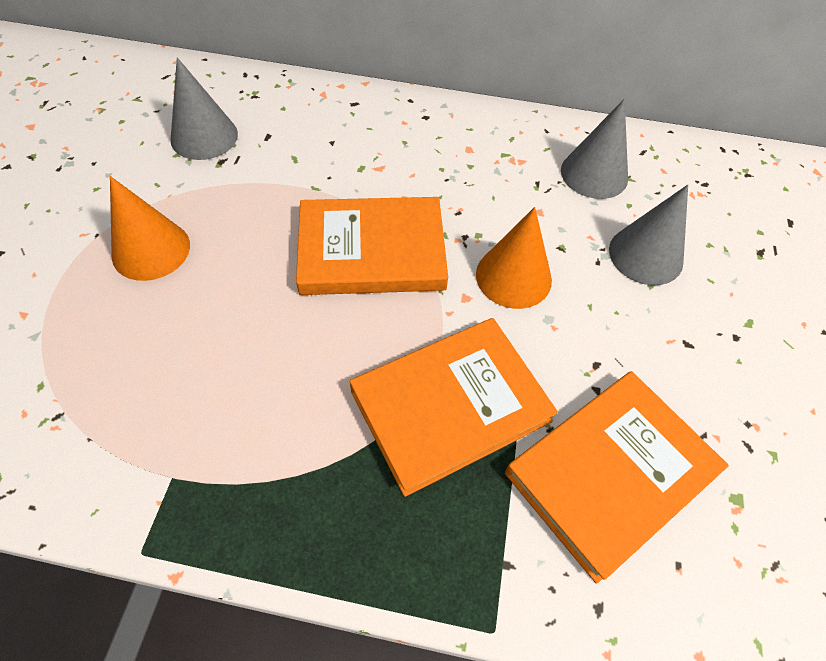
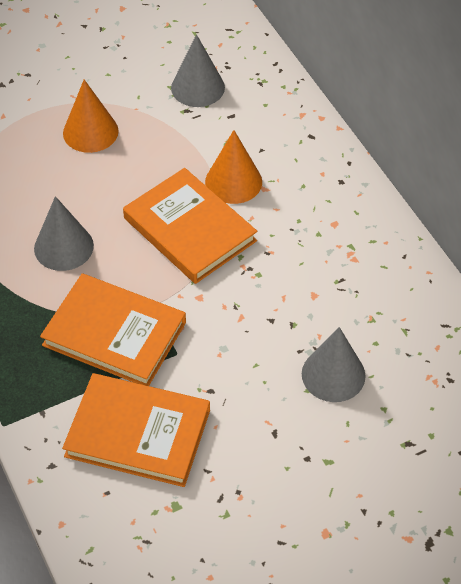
camera: 55 degrees right, 5 degrees down
orange cone [476,207,552,309] -> orange cone moved to [205,130,262,204]
grey cone [561,99,628,199] -> grey cone moved to [34,196,94,271]

